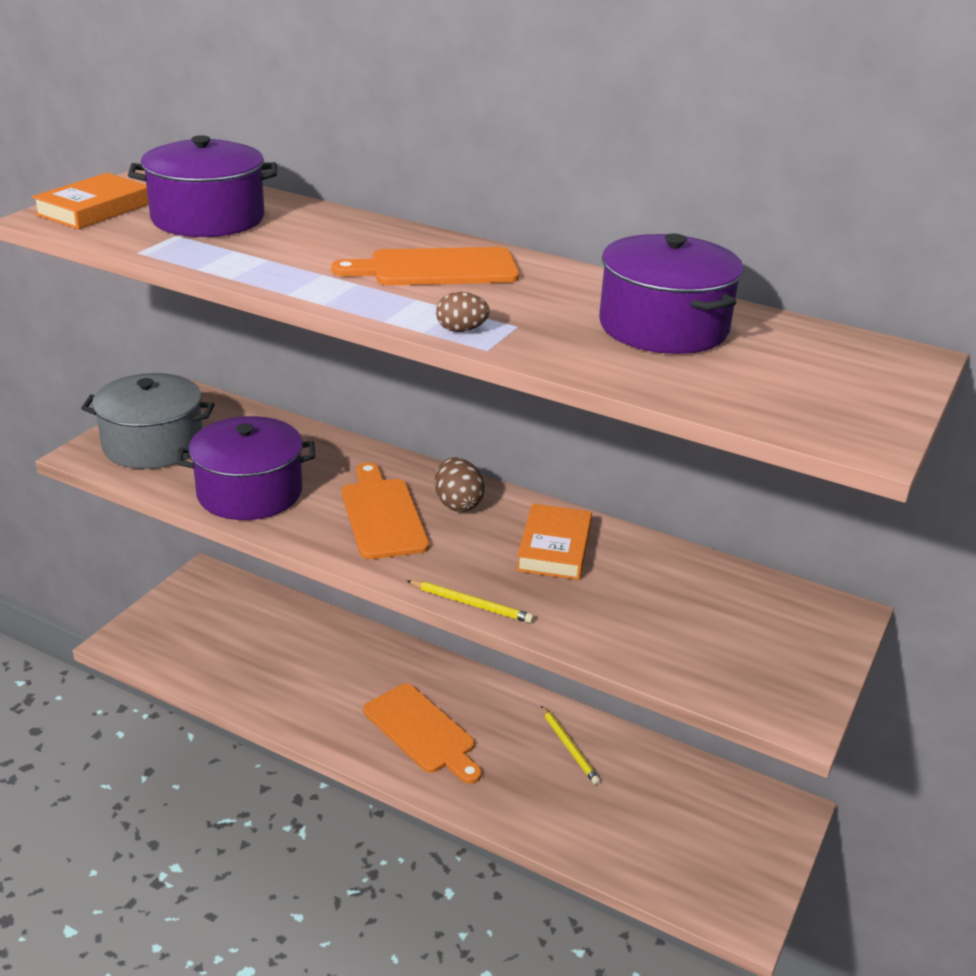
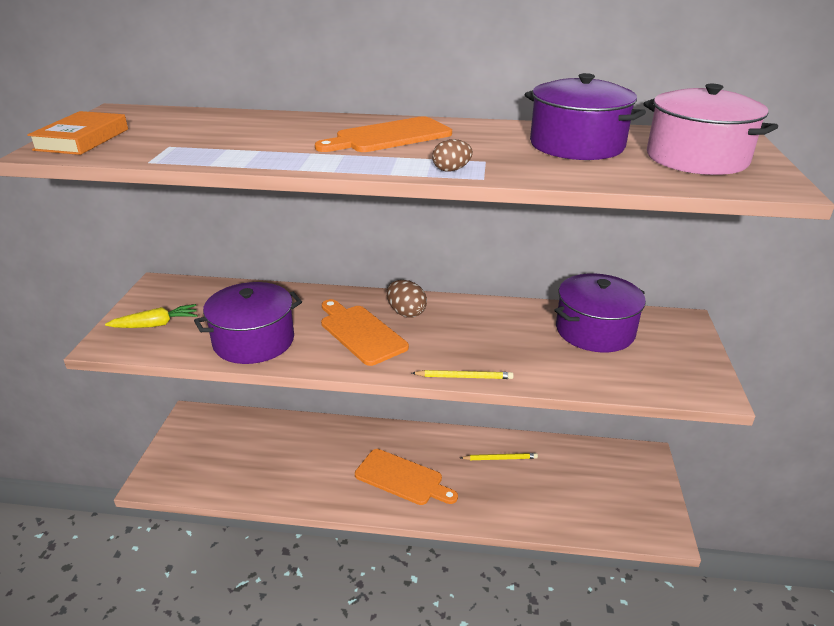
camera: 20 degrees left, 0 degrees up
grey pot [81,373,215,469] -> yellow carrot [105,304,198,328]
purple pot [128,135,277,237] -> purple pot moved to [554,273,646,352]
orange book [516,503,592,580] -> none
yellow pencil [541,706,600,785] -> yellow pencil turned 45 degrees counterclockwise [460,453,538,460]
none -> pink pot [643,84,778,175]

